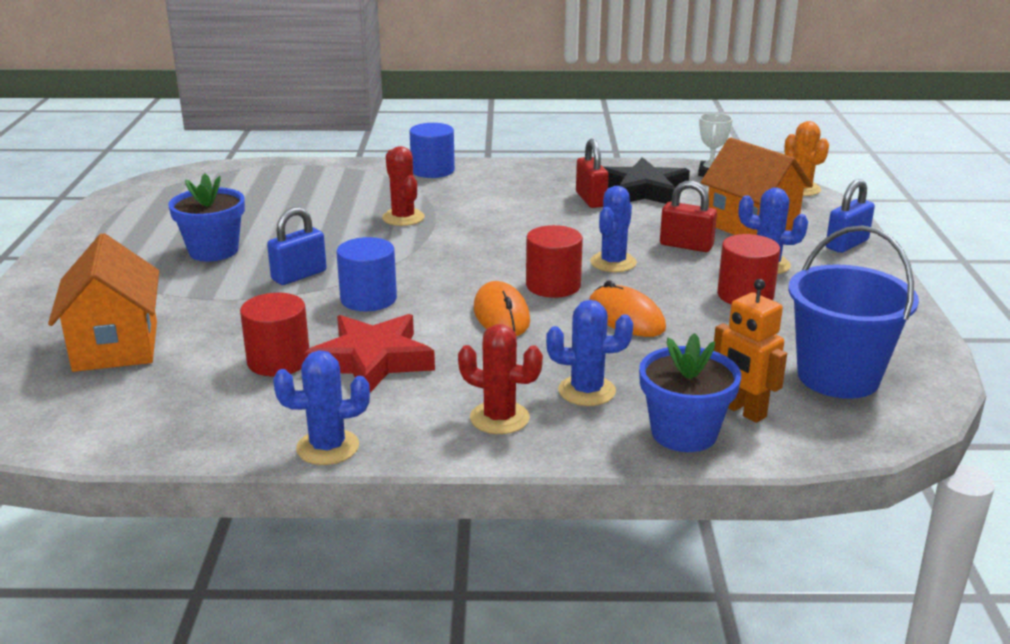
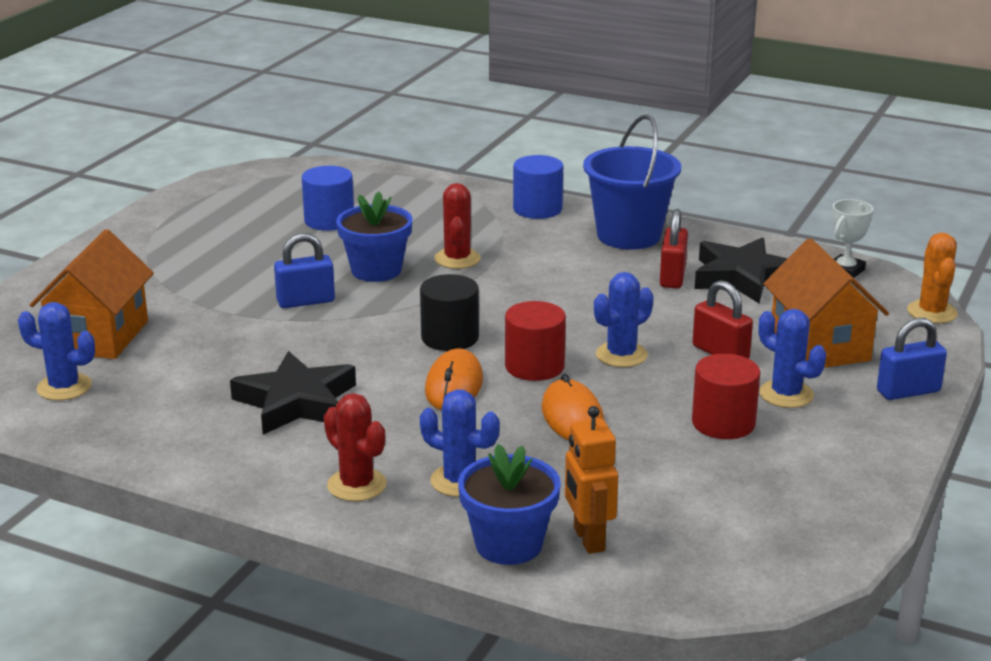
camera: 25 degrees right, 0 degrees up
blue flower pot [168,174,245,261] -> blue flower pot moved to [336,191,413,282]
red cylinder [240,293,309,376] -> none
blue cactus [273,350,370,465] -> blue cactus moved to [18,302,95,401]
red star [304,314,435,393] -> black star [230,351,356,435]
blue cylinder [336,237,397,312] -> blue cylinder moved to [302,166,354,231]
blue bucket [788,225,919,399] -> blue bucket moved to [583,115,681,250]
none -> black cylinder [420,274,479,351]

